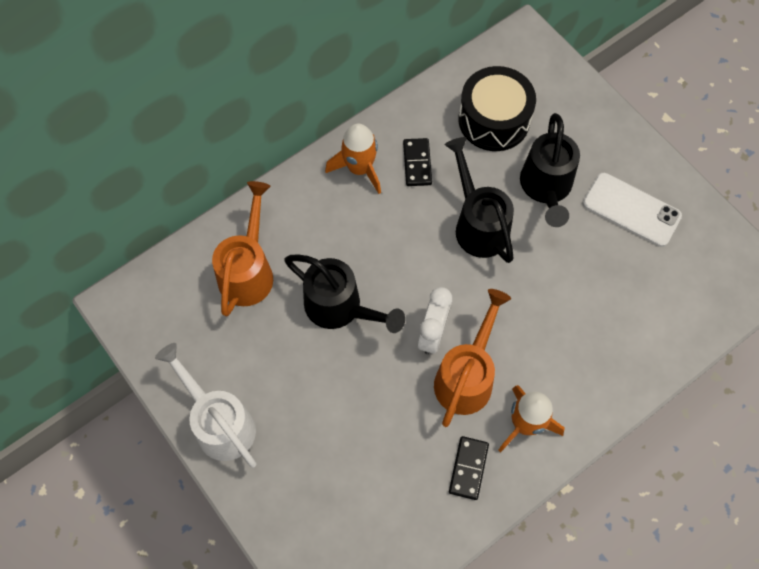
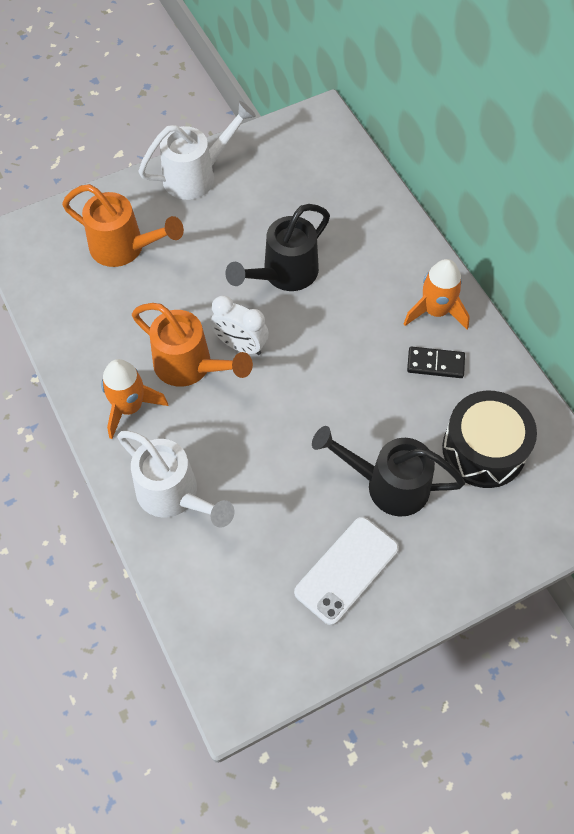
camera: 100 degrees right, 5 degrees down
orange watering can [212,181,273,316] -> orange watering can moved to [62,184,184,267]
black watering can [445,137,514,263] -> none
black domino [449,436,489,500] -> none
none -> white watering can [117,431,234,528]

